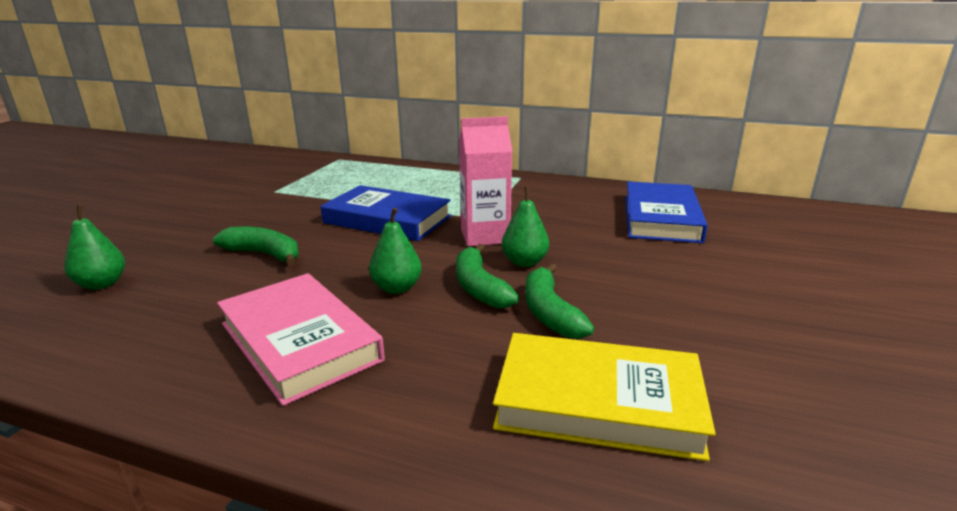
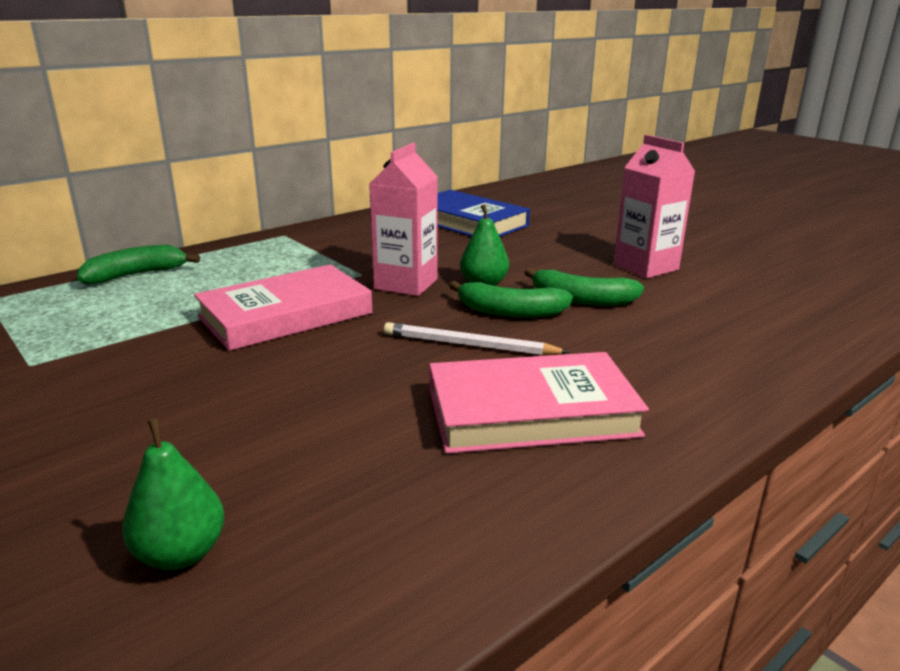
camera: 60 degrees left, 0 degrees up
green banana [213,226,299,266] -> green banana moved to [77,245,200,285]
blue book [320,185,451,241] -> pink book [194,264,372,351]
green pear [369,208,422,294] -> white pencil [384,322,570,355]
yellow book [493,333,716,461] -> none
none -> pink carton [614,135,695,278]

